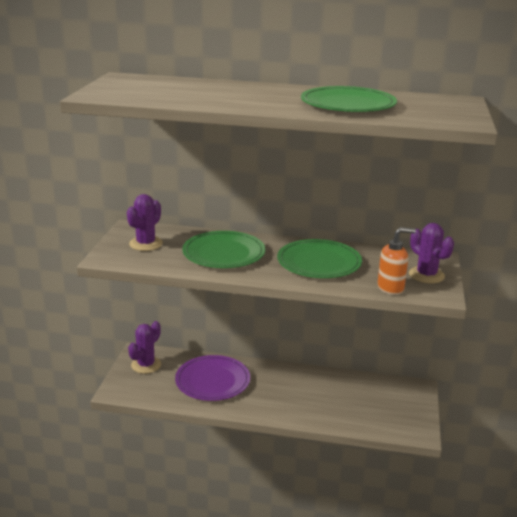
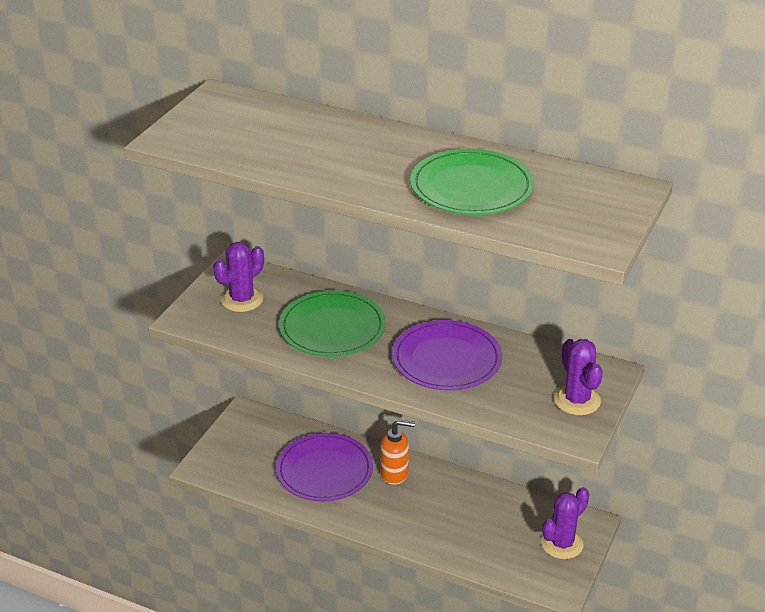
camera: 15 degrees right, 10 degrees up
purple cactus [128,321,161,374] -> purple cactus moved to [541,487,589,559]
green plate [277,239,362,278] -> purple plate [392,320,502,391]
orange soap dispenser [378,227,416,295] -> orange soap dispenser moved to [381,419,415,485]

